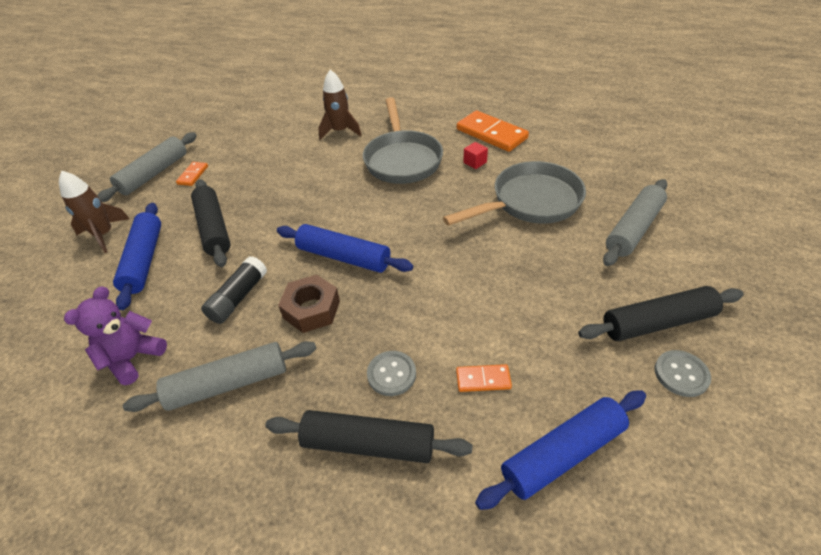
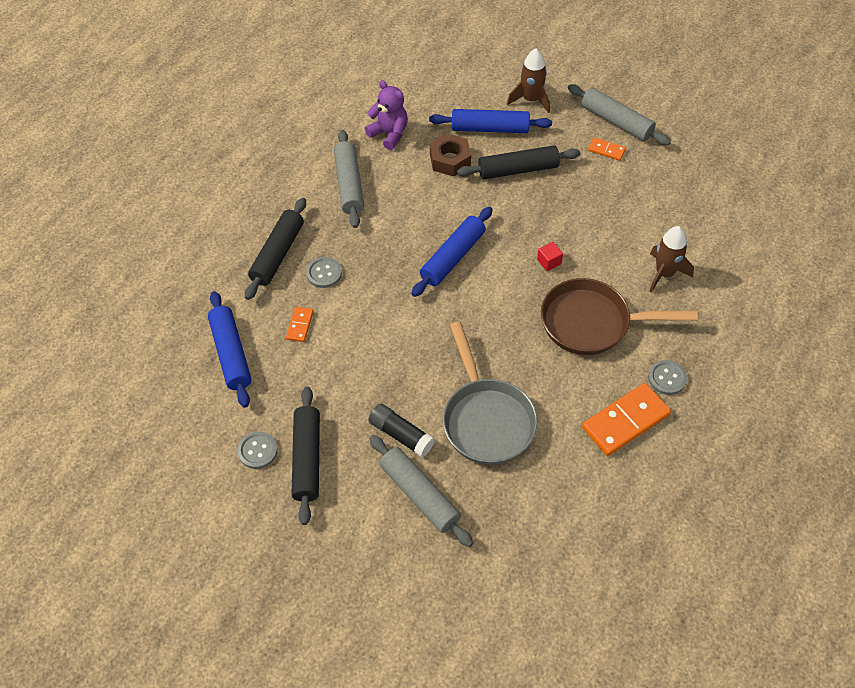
camera: 100 degrees right, 10 degrees up
black glue stick [201,256,267,324] -> black glue stick moved to [369,403,435,457]
brown nut [278,275,340,333] -> brown nut moved to [430,133,471,177]
grey pan [363,97,443,184] -> brown pan [541,278,698,355]
red cube [463,142,488,169] -> red cube moved to [537,242,563,271]
none -> grey button [648,360,687,395]

